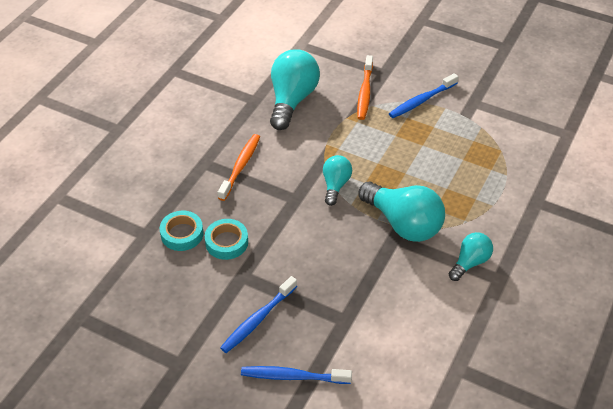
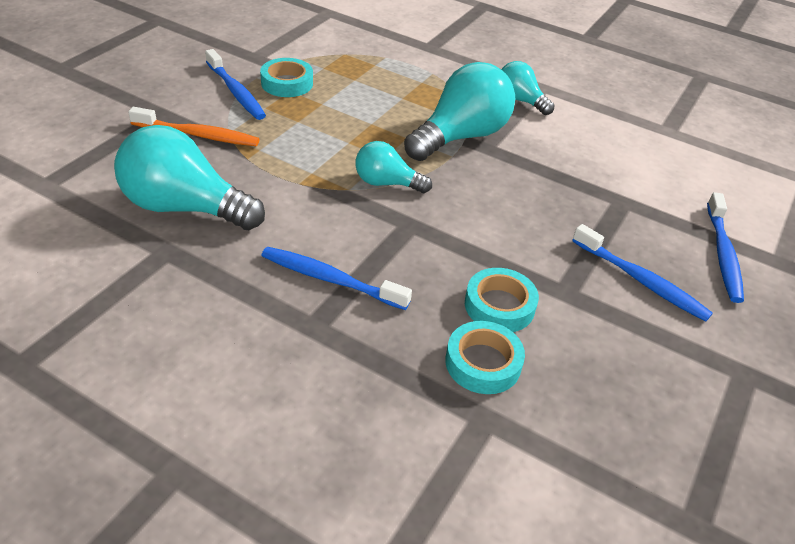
camera: 90 degrees left, 5 degrees down
orange toothbrush [218,134,260,201] -> blue toothbrush [261,247,412,310]
none -> turquoise tape [260,58,313,97]

